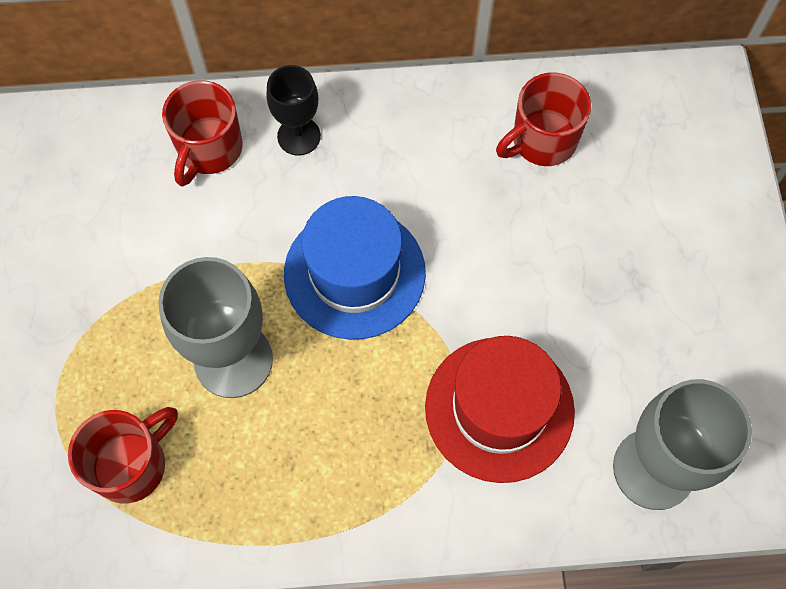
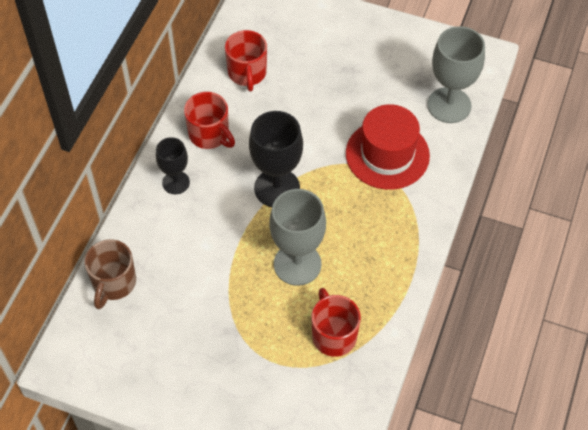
camera: 65 degrees left, 10 degrees down
red mug [162,80,243,187] -> red mug moved to [184,92,235,149]
blue hat [284,196,426,340] -> black goblet [249,111,303,207]
none -> brown mug [84,239,136,309]

